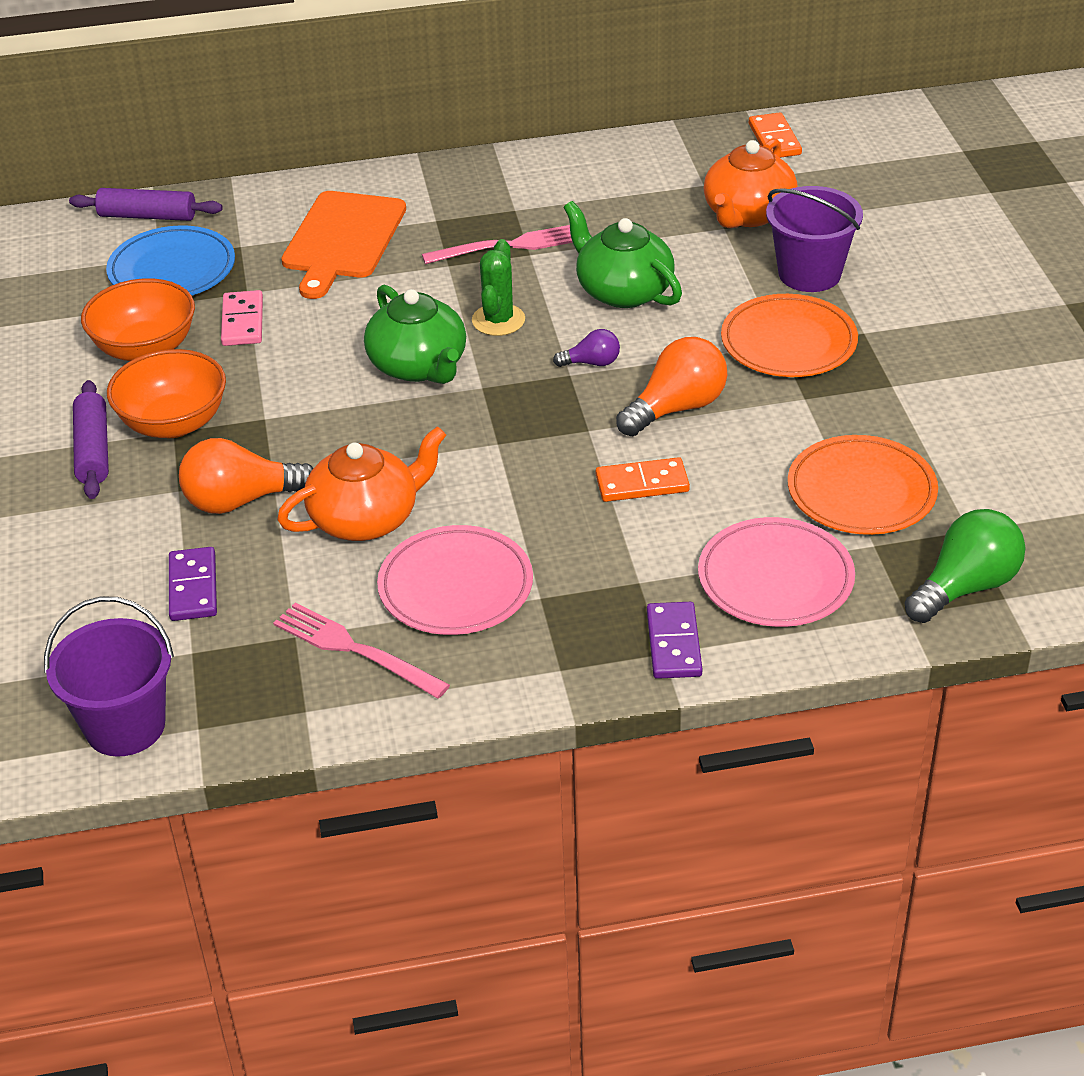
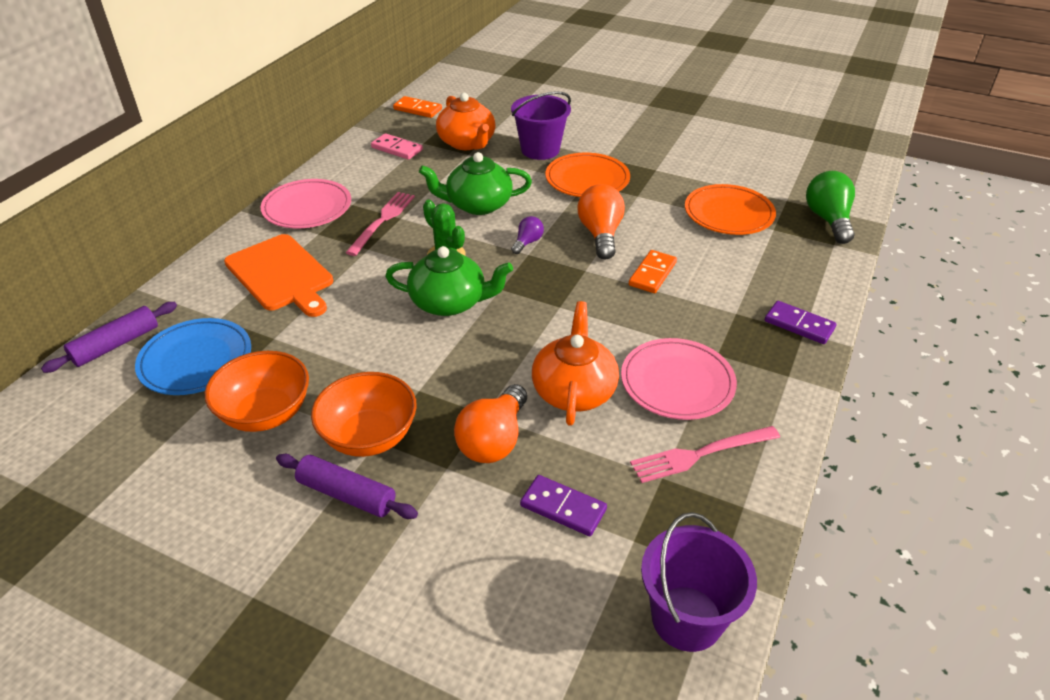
camera: 55 degrees left, 0 degrees up
pink domino [221,290,263,346] -> pink domino moved to [371,133,423,160]
pink plate [698,517,855,627] -> pink plate moved to [261,179,351,228]

